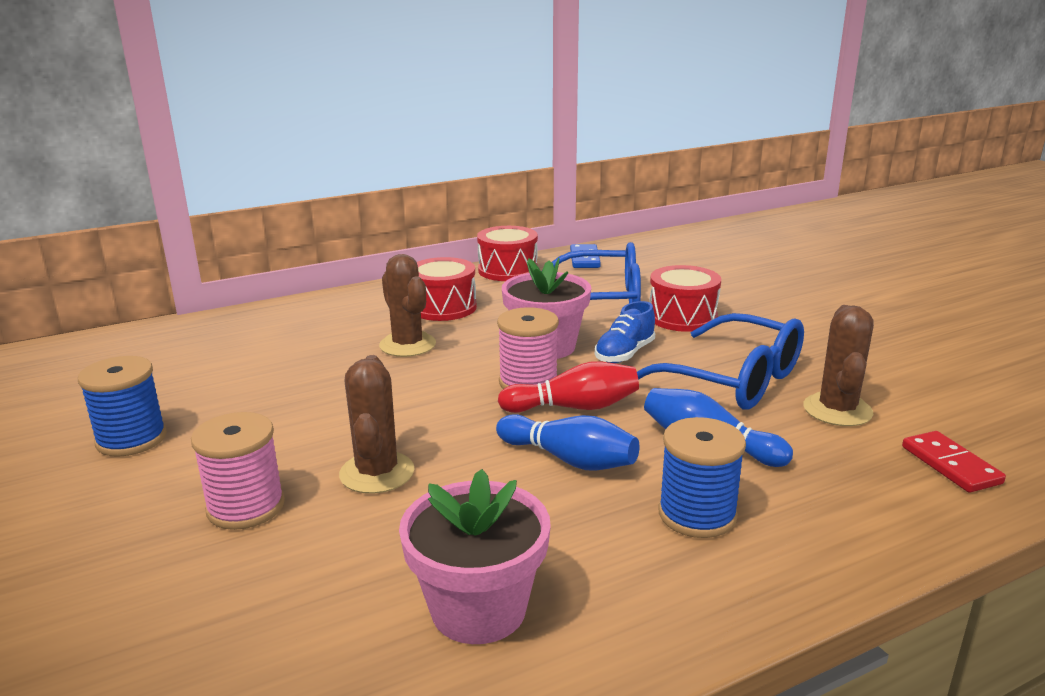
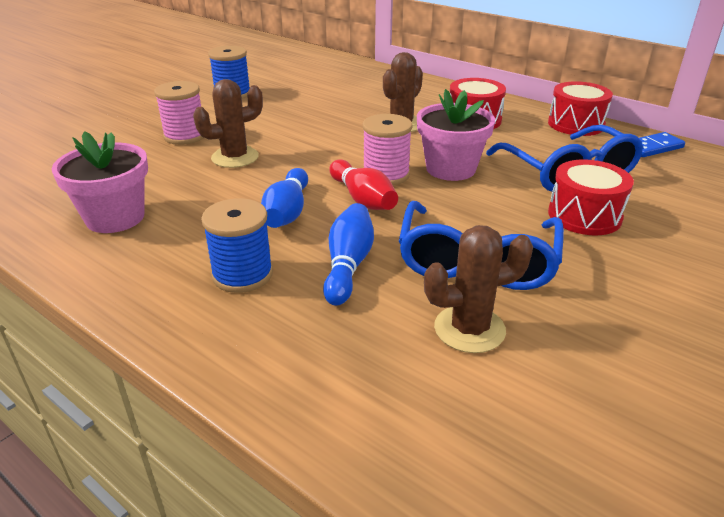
camera: 65 degrees right, 10 degrees up
blue shoe [595,301,655,363] -> none
red domino [902,431,1006,493] -> none

